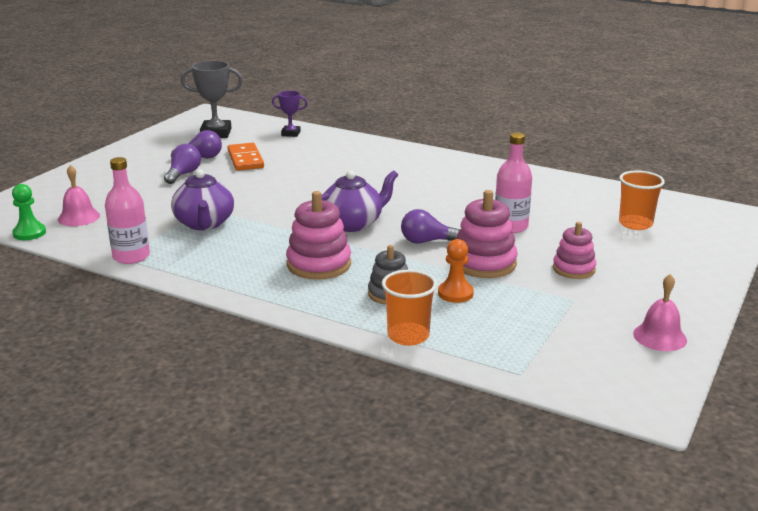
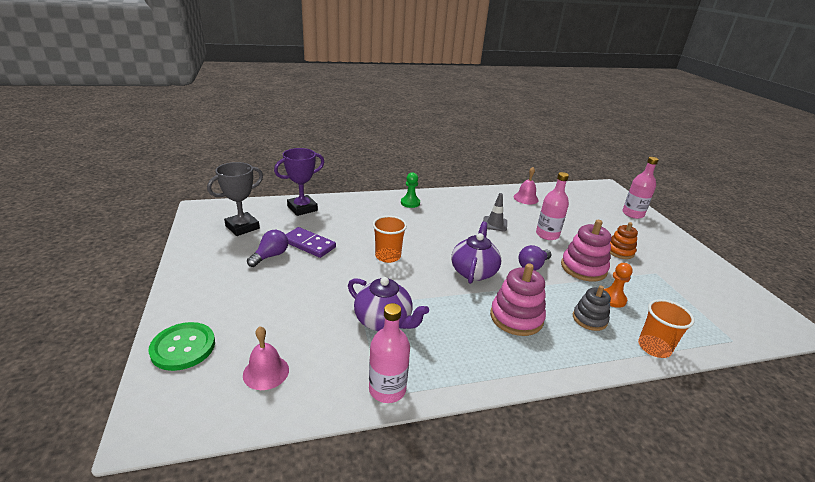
camera: 45 degrees left, 5 degrees up
green pawn [12,184,46,240] -> green pawn moved to [401,172,420,208]
purple light bulb [164,144,201,184] -> none
orange domino [227,143,264,171] -> purple domino [285,227,336,258]
purple trophy [272,91,308,137] -> purple trophy [274,148,324,216], size x1.67
pink stacking toy [553,222,596,279] -> orange stacking toy [610,222,638,259]
orange cup [619,171,665,230] -> orange cup moved to [373,216,407,263]
pink bell [633,274,687,351] -> pink bell moved to [513,167,539,204]
none -> green button [149,322,215,371]
none -> grey traffic cone [483,193,507,232]
none -> pink bottle [622,157,659,219]

